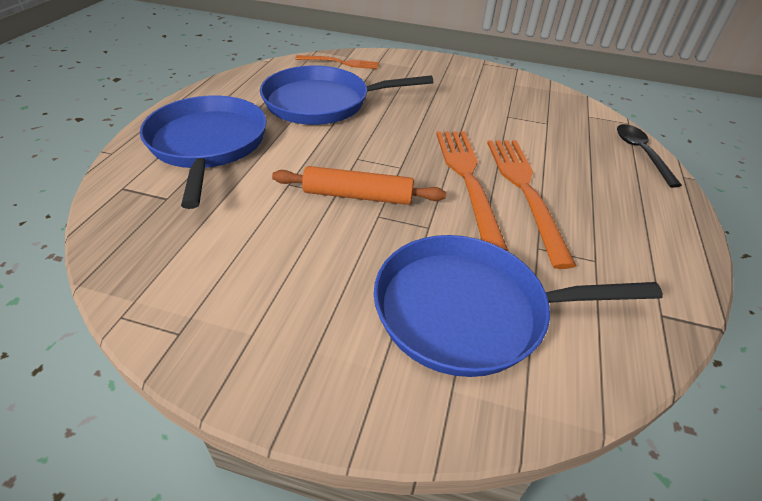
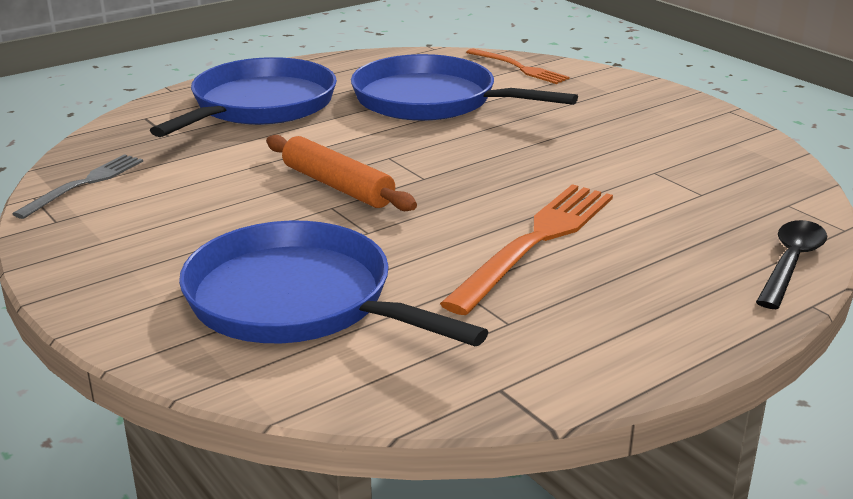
camera: 40 degrees right, 15 degrees down
orange fork [436,131,508,251] -> none
none -> grey fork [12,154,143,219]

